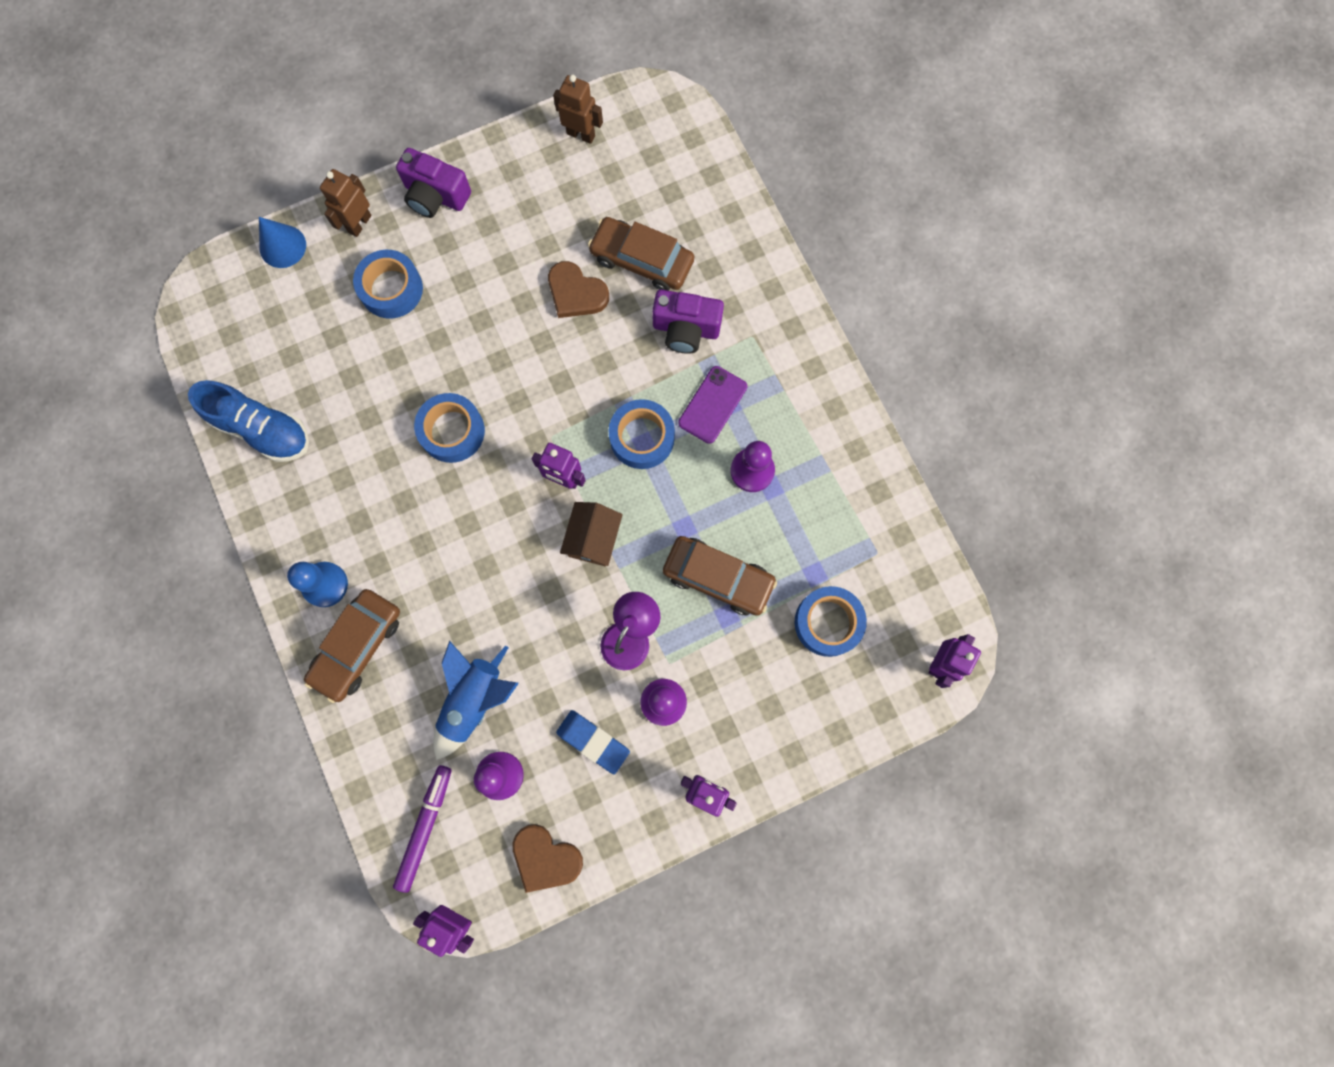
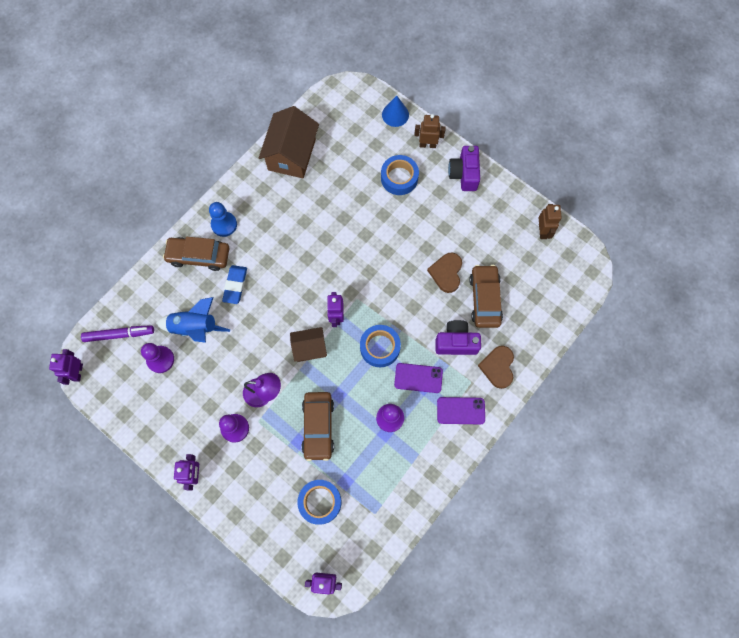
camera: 65 degrees right, 5 degrees down
blue shoe [188,380,309,462] -> brown house [259,106,319,178]
blue tape [414,393,485,463] -> none
brown heart [512,824,583,893] -> brown heart moved to [478,346,514,389]
blue eraser [556,710,630,775] -> blue eraser moved to [222,265,247,304]
purple camera [652,290,724,354] -> purple camera turned 105 degrees clockwise [435,320,481,355]
none -> purple phone [437,397,485,424]

